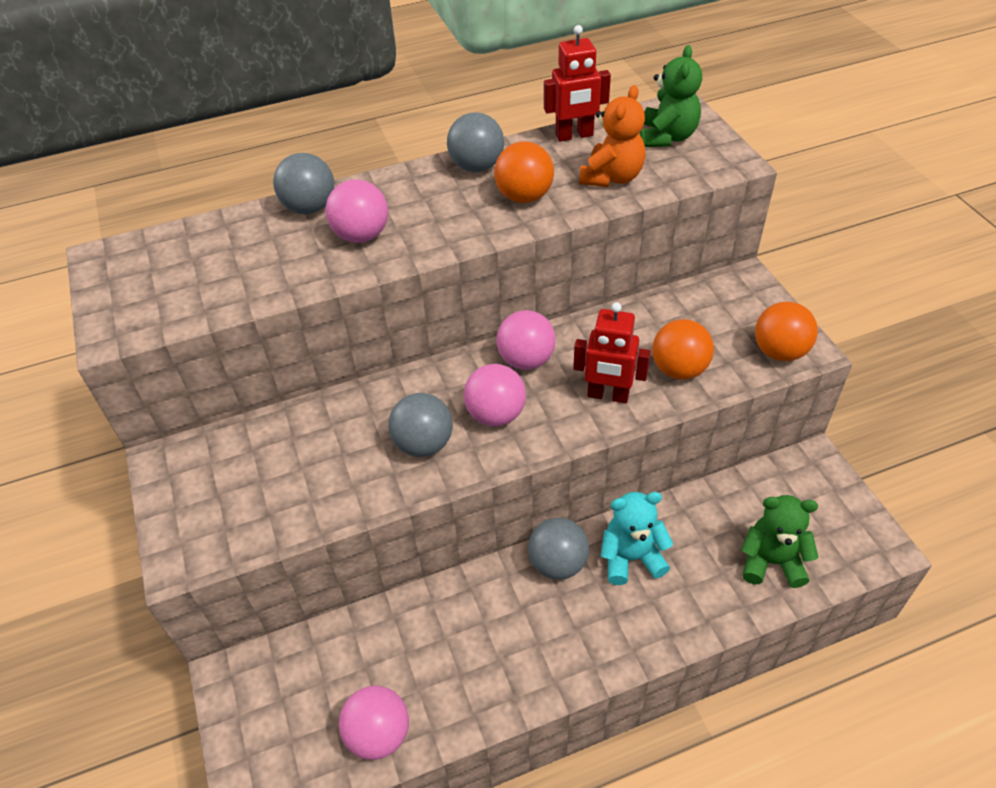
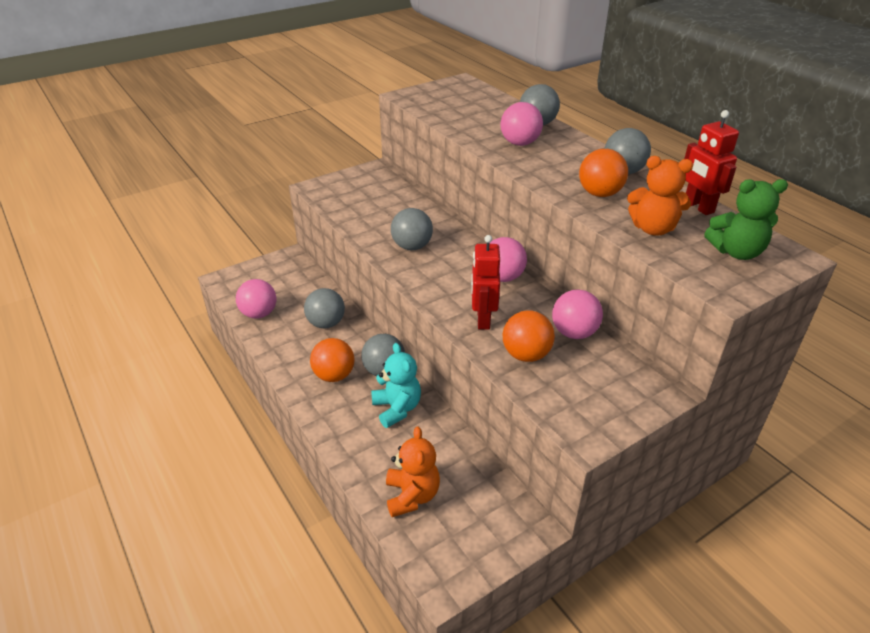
camera: 75 degrees right, 10 degrees down
pink ball [463,364,526,426] -> pink ball moved to [552,290,603,339]
green teddy bear [741,495,819,588] -> orange teddy bear [386,426,440,517]
orange ball [755,301,818,361] -> orange ball moved to [310,338,354,382]
none -> grey ball [304,288,345,328]

